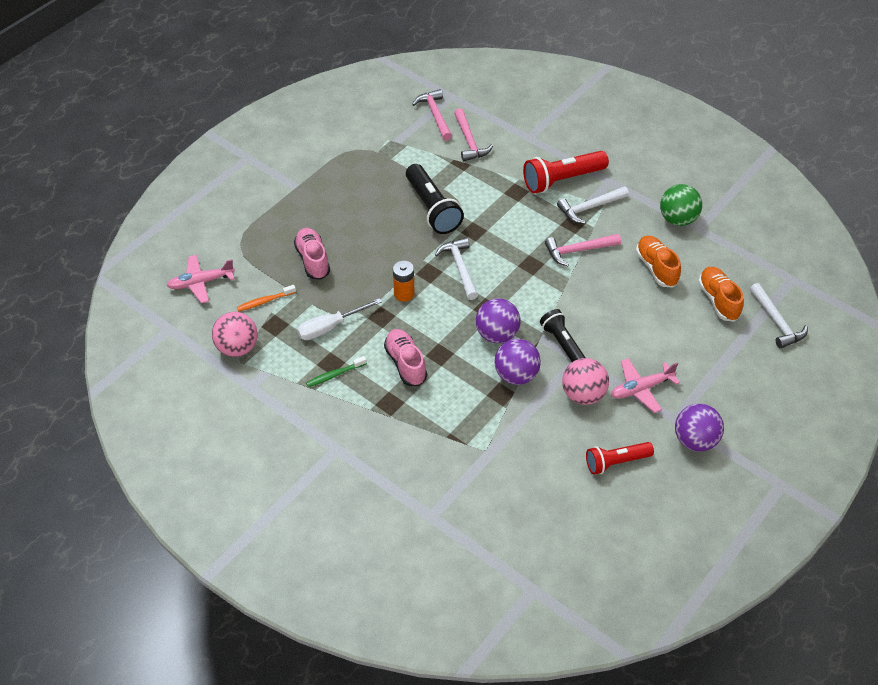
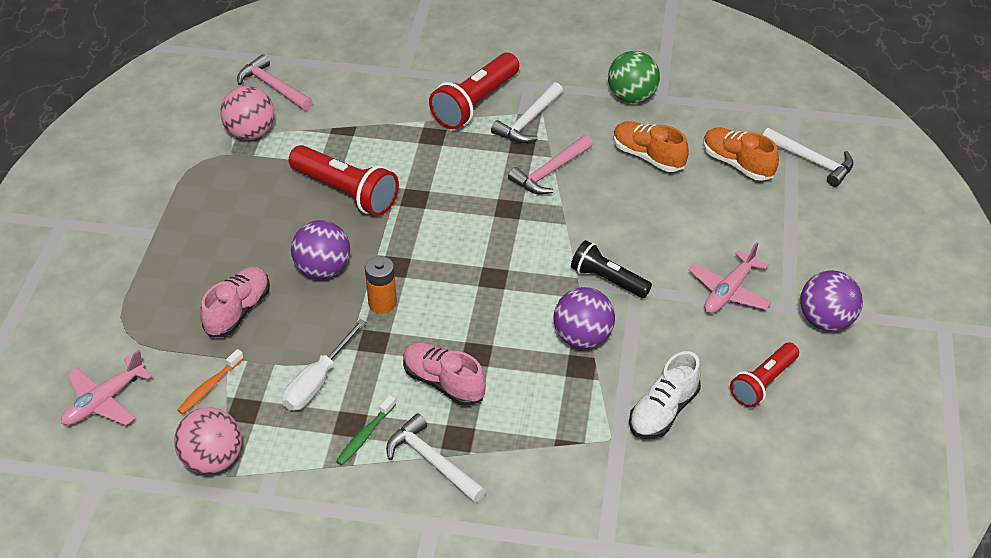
camera: 30 degrees left, 5 degrees down
pink shoe [294,228,330,280] -> pink shoe turned 75 degrees clockwise [200,267,270,337]
black flashlight [406,164,464,234] -> red flashlight [289,145,399,216]
white hammer [435,237,478,300] -> white hammer moved to [386,413,486,503]
pink hammer [454,108,493,161] -> none
purple ball [476,298,520,343] -> purple ball moved to [291,220,350,279]
pink ball [562,358,609,405] -> pink ball moved to [220,86,274,140]
none -> white shoe [629,351,701,439]

